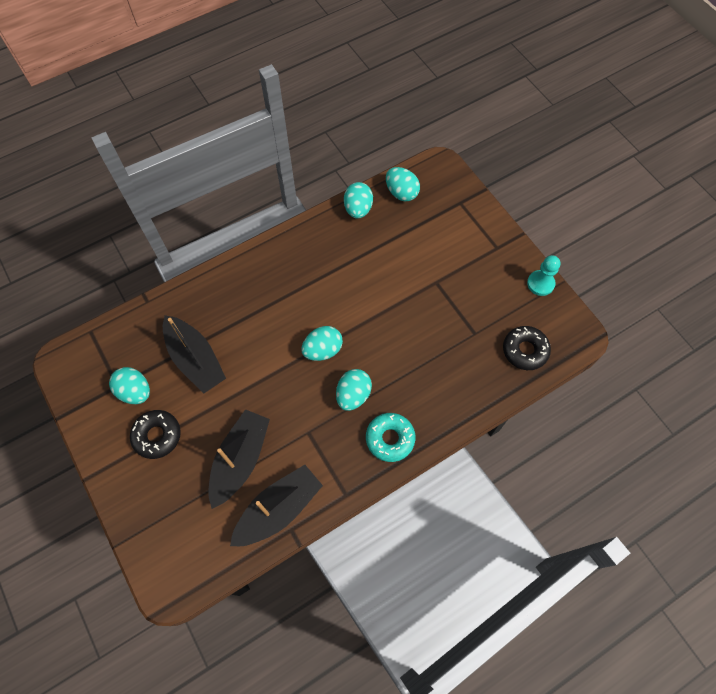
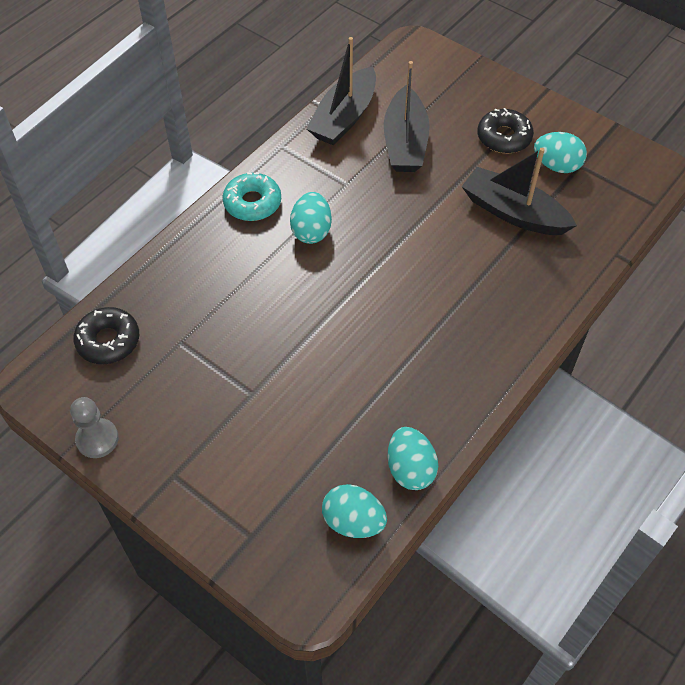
camera: 160 degrees right, 10 degrees down
turquoise egg [302,326,343,361] -> none
turquoise pawn [527,255,561,296] -> grey pawn [70,397,119,458]

